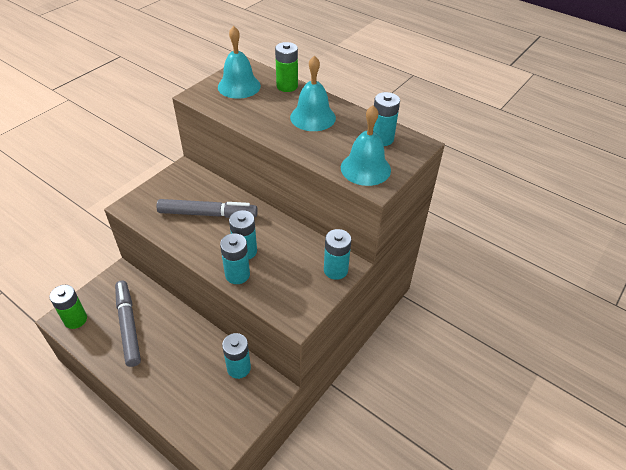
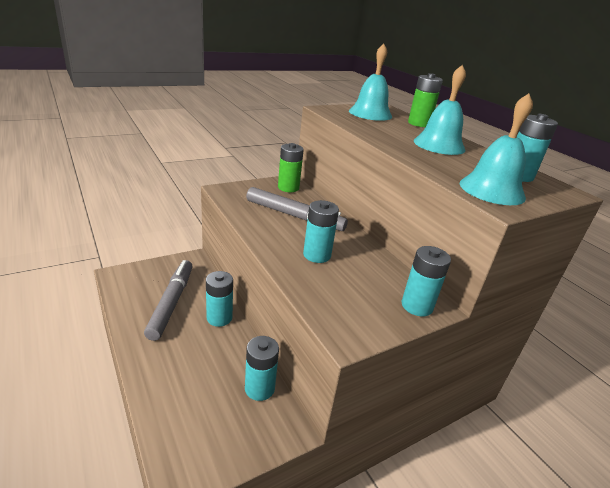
camera: 20 degrees right, 15 degrees down
green battery [49,285,87,329] -> green battery moved to [278,143,304,192]
turquoise battery [220,233,250,284] -> turquoise battery moved to [206,271,233,327]

